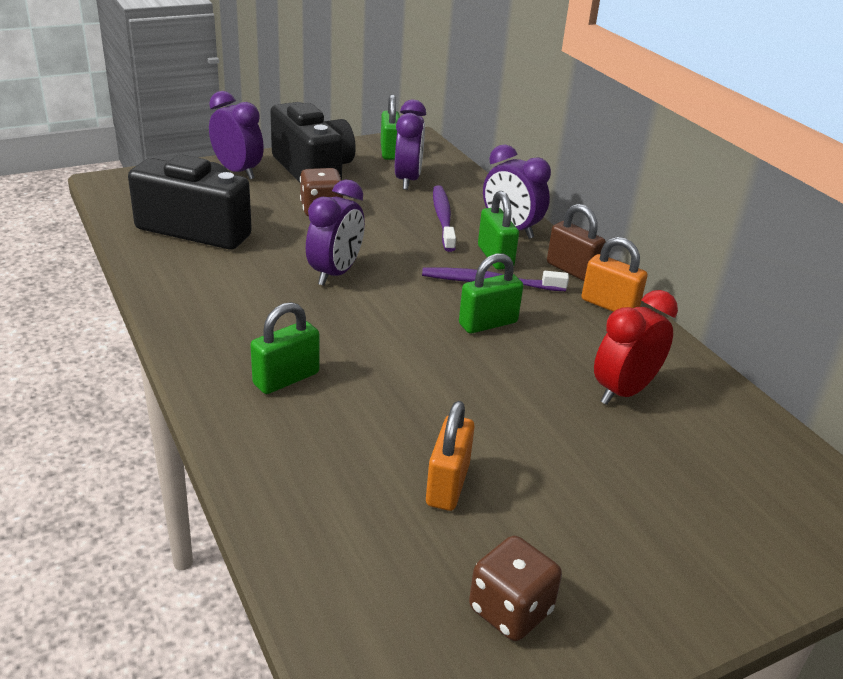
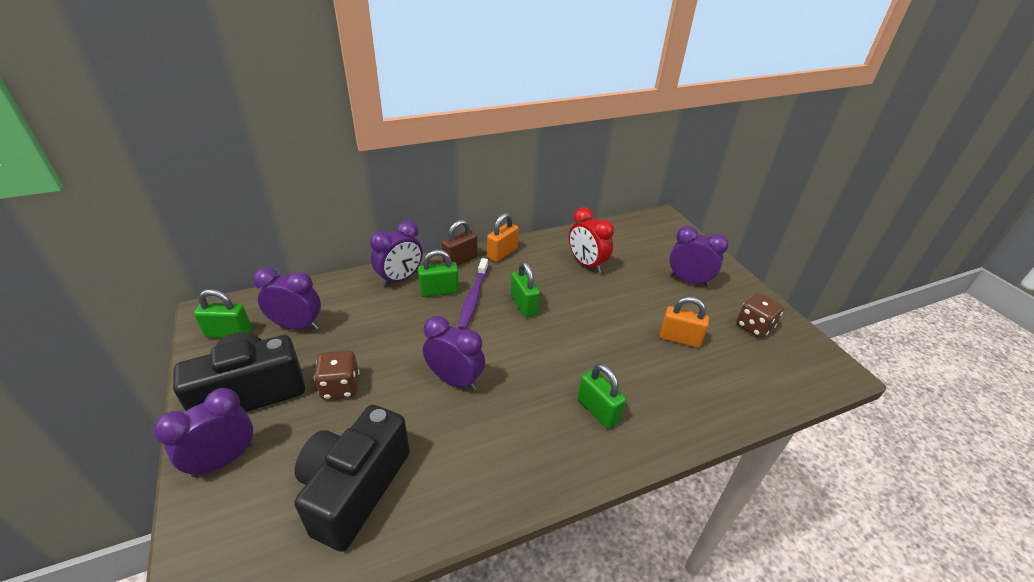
camera: 85 degrees left, 5 degrees up
purple toothbrush [433,185,456,252] -> none
none -> purple clock [669,226,729,287]

